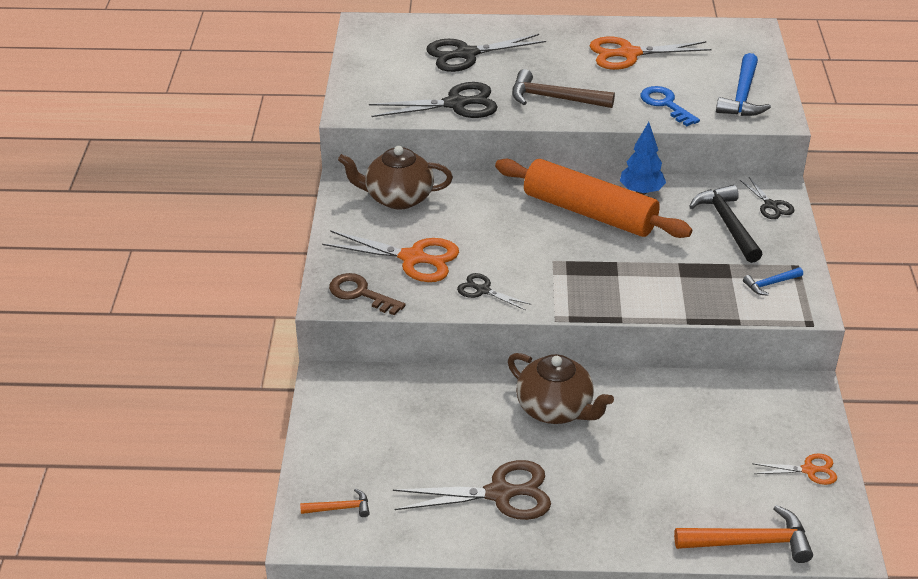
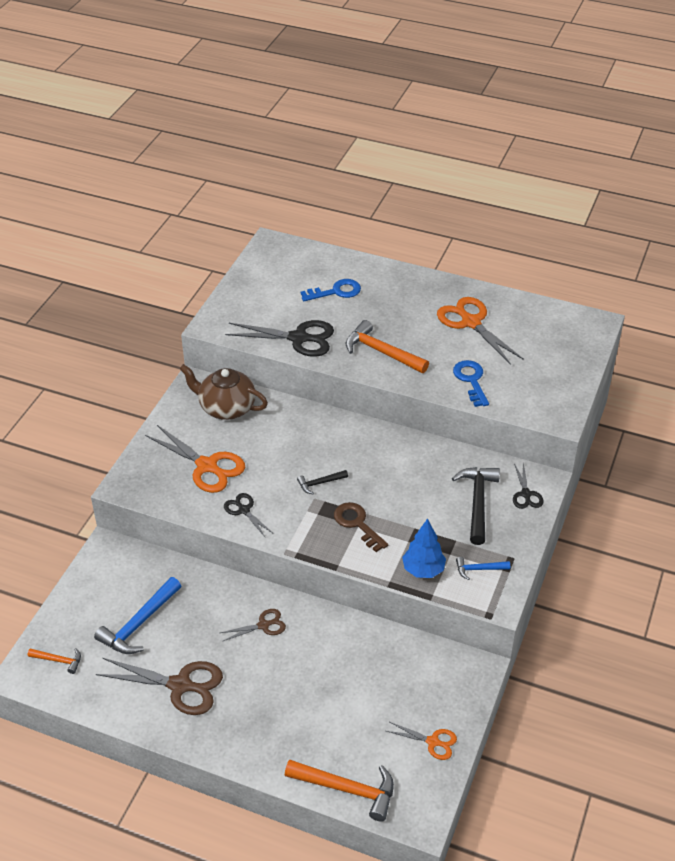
camera: 20 degrees right, 5 degrees up
brown key [329,273,406,316] -> brown key moved to [334,502,388,552]
black scissors [426,34,546,72] -> blue key [301,279,361,301]
orange rolling pin [495,159,692,238] -> none
brown teapot [508,353,614,424] -> brown scissors [220,609,286,641]
brown hammer [512,69,615,108] -> orange hammer [345,320,429,373]
orange scissors [590,36,712,70] -> orange scissors turned 45 degrees clockwise [437,297,524,365]
blue tree [620,122,666,195] -> blue tree moved to [402,518,446,578]
blue hammer [716,53,771,116] -> blue hammer moved to [94,577,181,654]
none -> black hammer [297,470,348,495]

